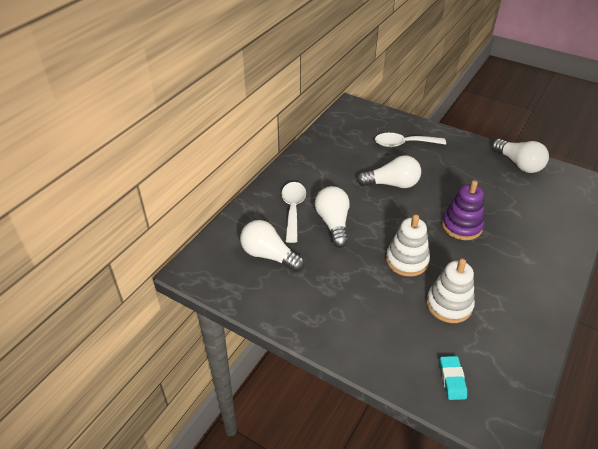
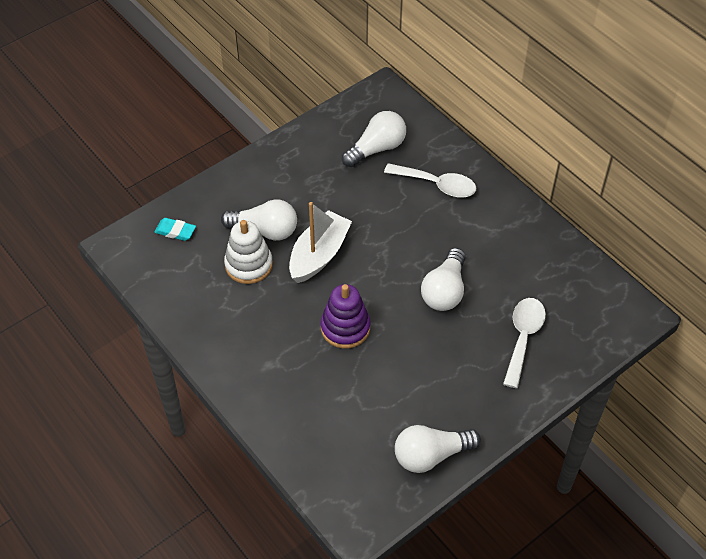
camera: 110 degrees right, 10 degrees up
white light bulb [315,186,350,248] -> white light bulb moved to [221,199,297,241]
white stacking toy [386,214,430,277] -> white boat [289,202,352,283]

